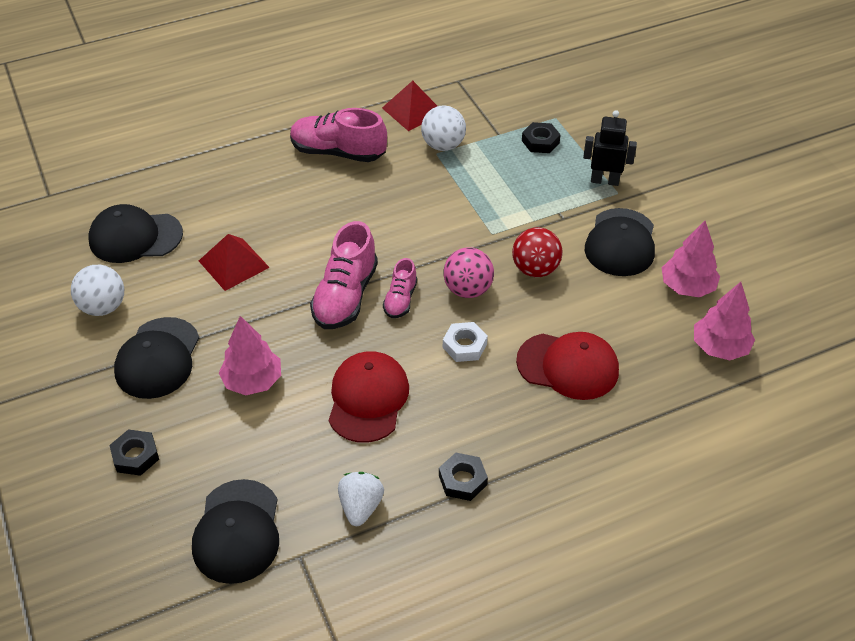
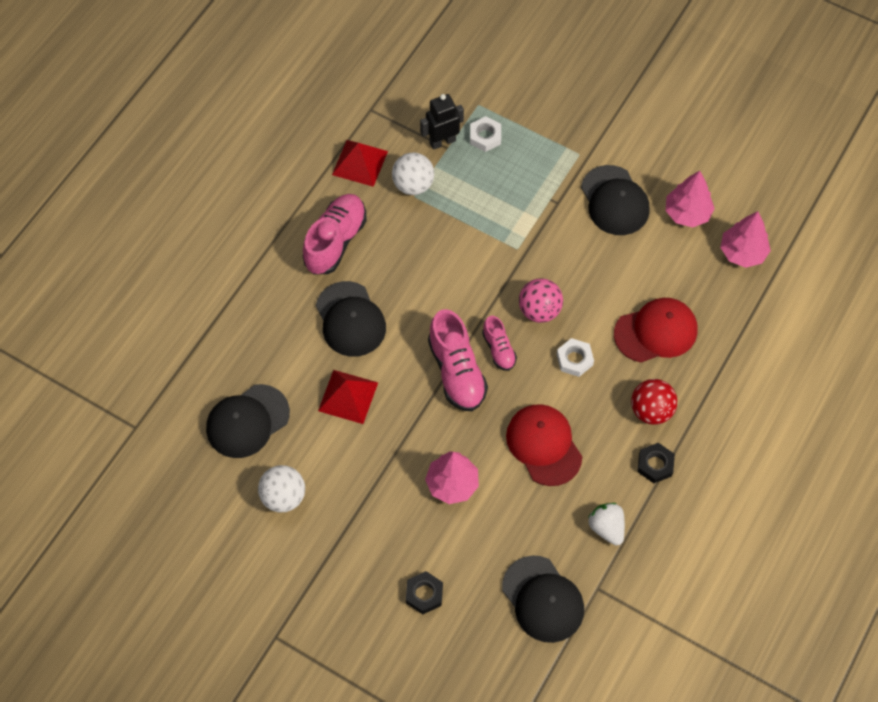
camera: 35 degrees left, 15 degrees up
black cap [114,317,199,399] -> black cap moved to [316,281,386,357]
pink shoe [290,108,387,162] -> pink shoe turned 135 degrees clockwise [303,194,367,274]
red ball [512,227,562,277] -> red ball moved to [631,379,677,425]
black nut [522,122,561,153] -> white nut [470,116,501,152]
black robot [583,110,637,186] -> black robot moved to [420,94,464,150]

